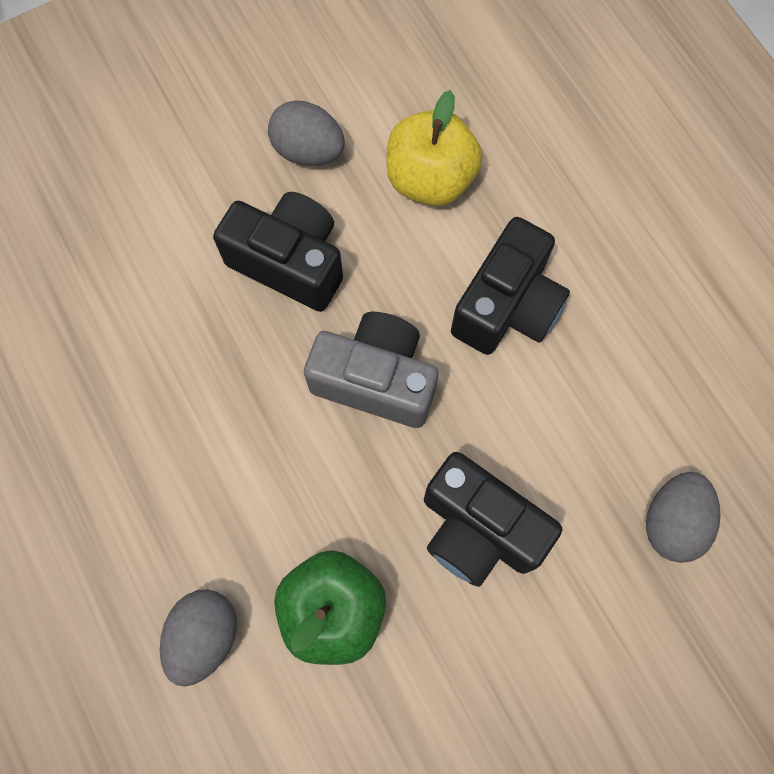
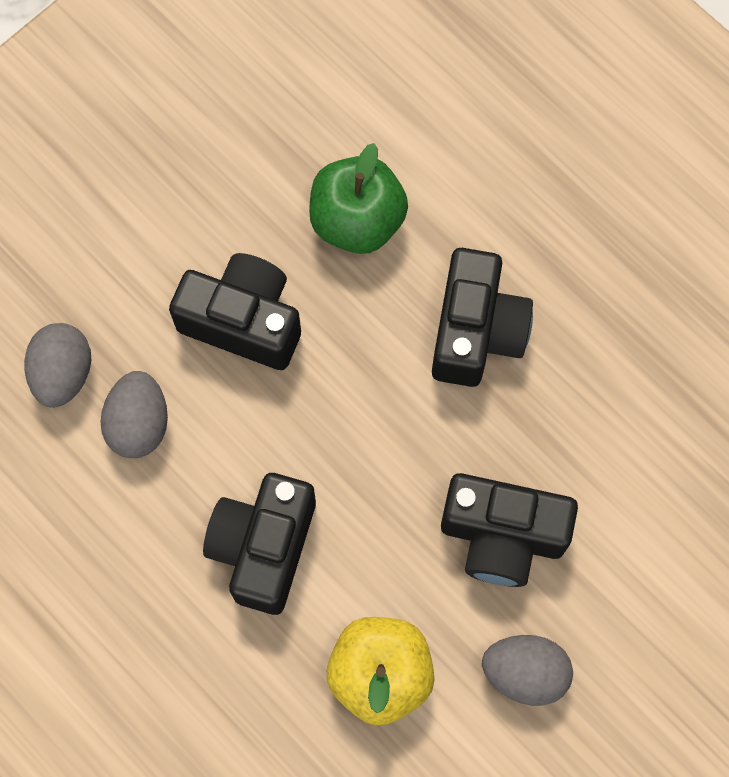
camera: 165 degrees right, 0 degrees up
grey egg [160,589,237,687] -> grey egg moved to [101,371,168,458]
grey camera [304,312,438,428] -> none
none -> black camera [432,248,533,387]

